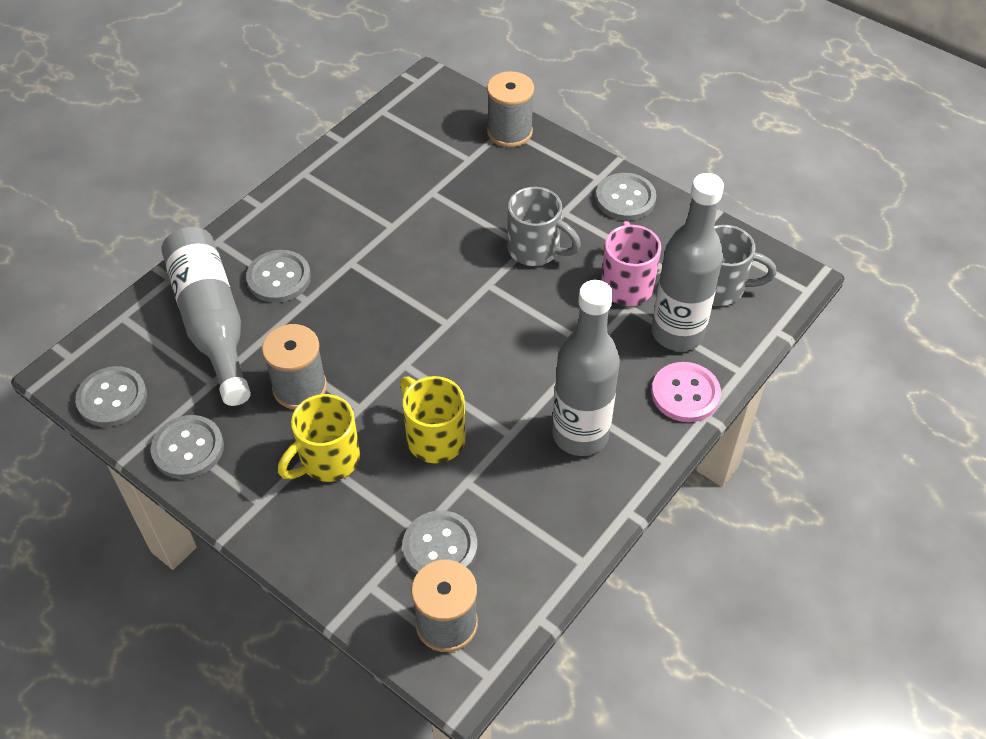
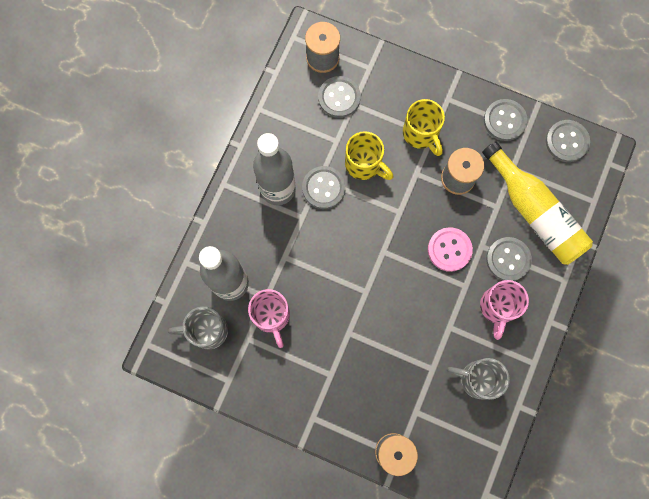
camera: 165 degrees right, 25 degrees up
grey bottle [162,227,251,406] -> yellow bottle [482,141,593,265]
yellow mug [278,394,360,482] -> yellow mug turned 120 degrees clockwise [403,99,445,156]
grey mug [507,187,581,266] -> grey mug moved to [447,358,510,400]
grey button [596,173,656,221] -> grey button moved to [302,166,346,209]
pink button [652,362,721,422] -> pink button moved to [428,227,473,272]
none -> pink mug [480,280,529,340]

